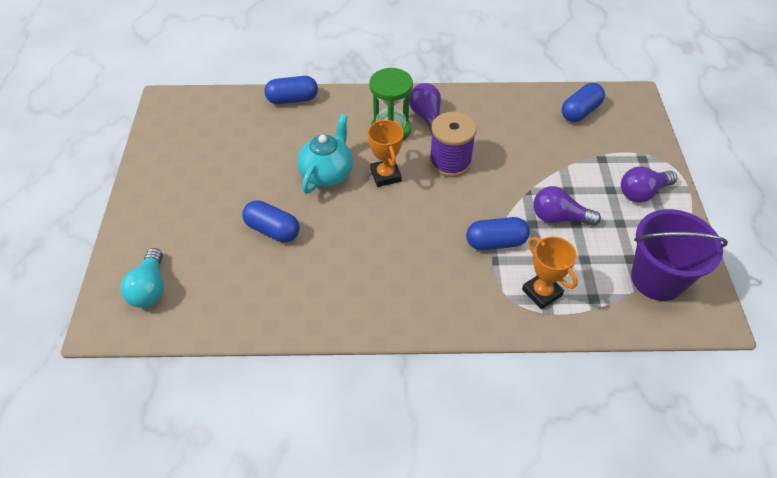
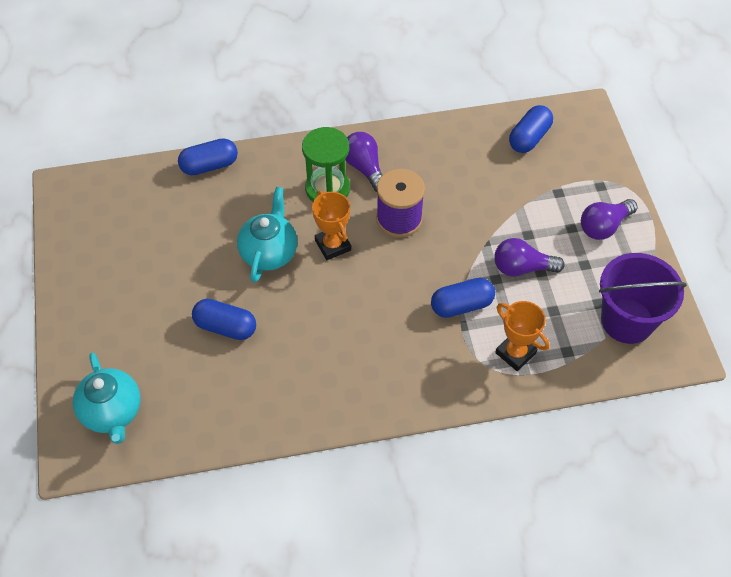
camera: 10 degrees left, 5 degrees up
turquoise light bulb [121,248,164,308] -> turquoise teapot [73,352,141,444]

